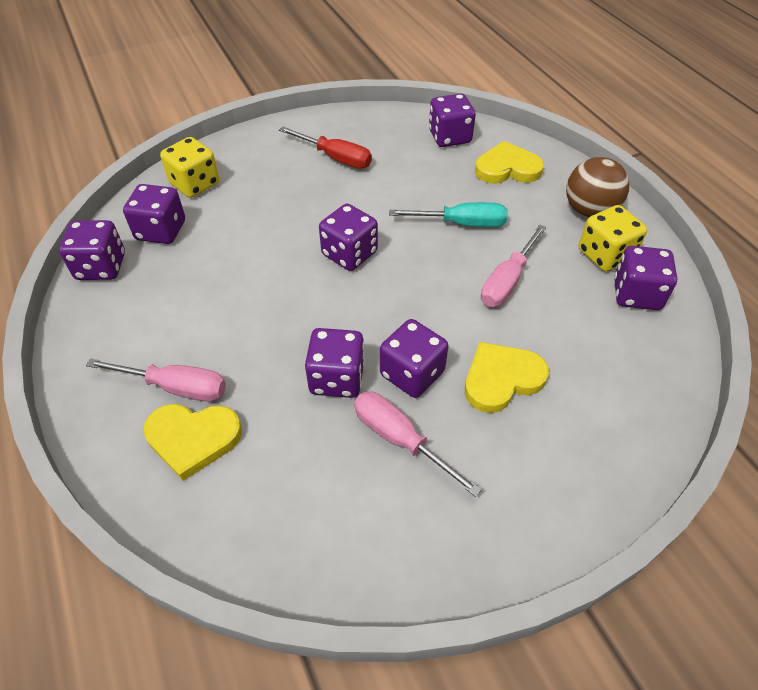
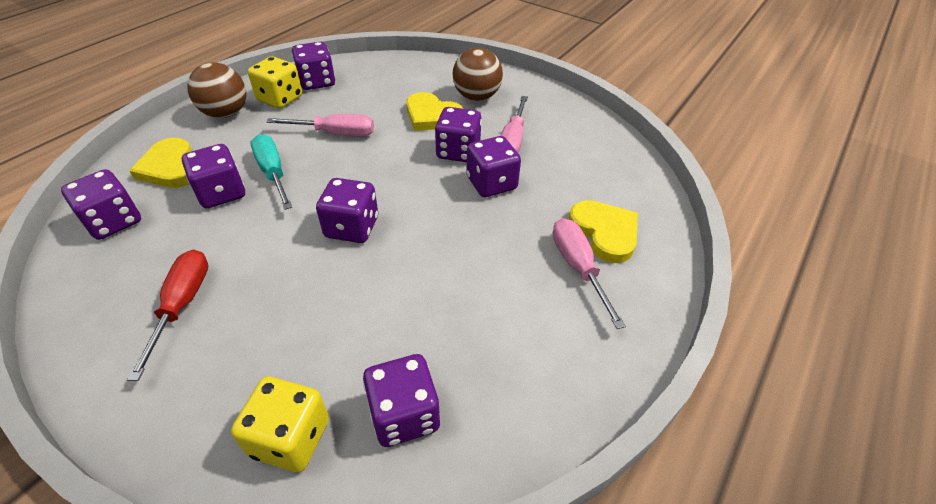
camera: 120 degrees left, 5 degrees down
purple dice [59,220,125,280] -> purple dice moved to [182,144,245,208]
none -> brown ball [453,48,503,101]

